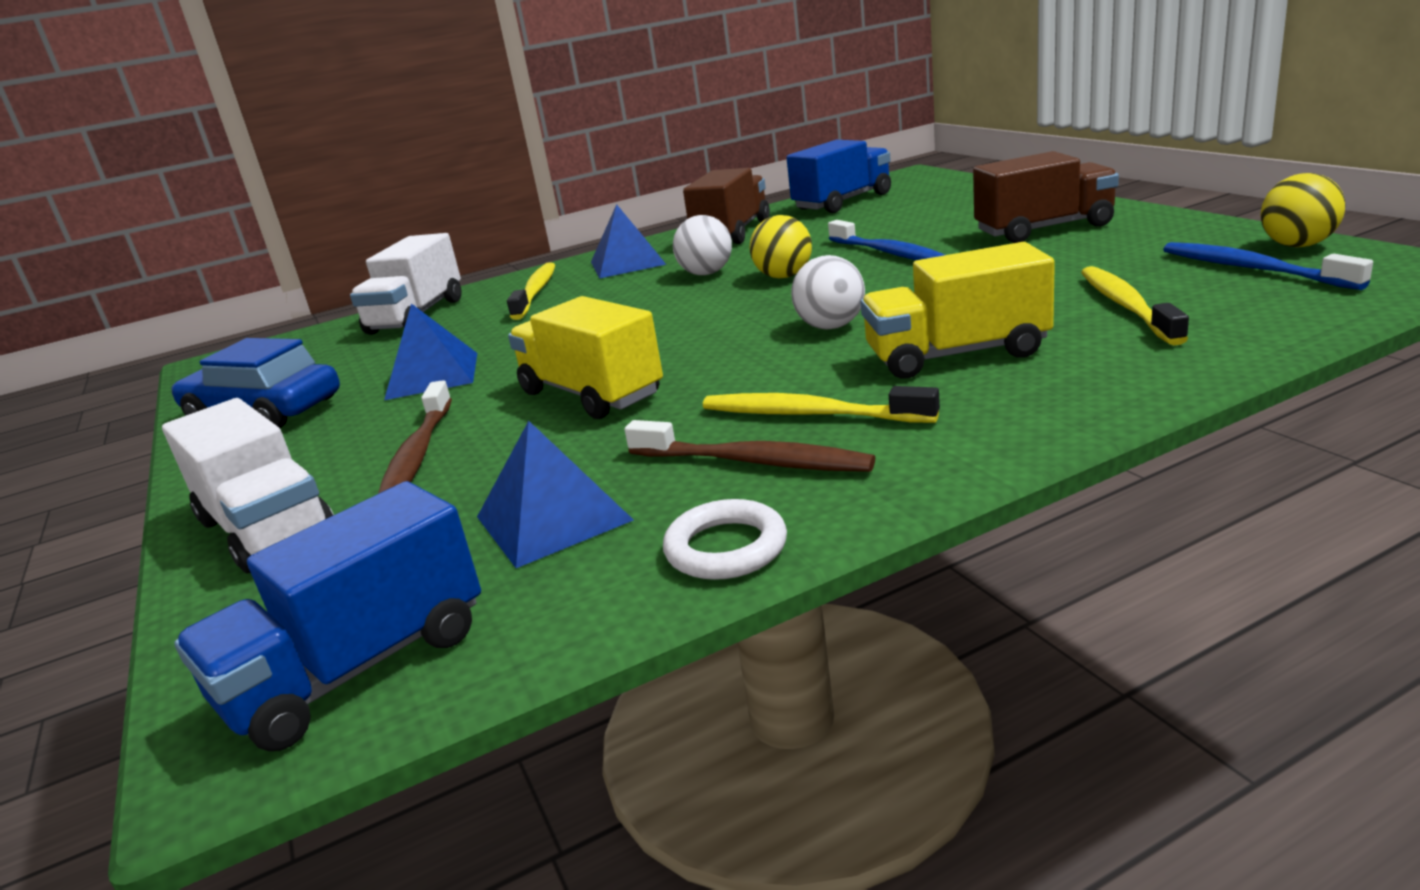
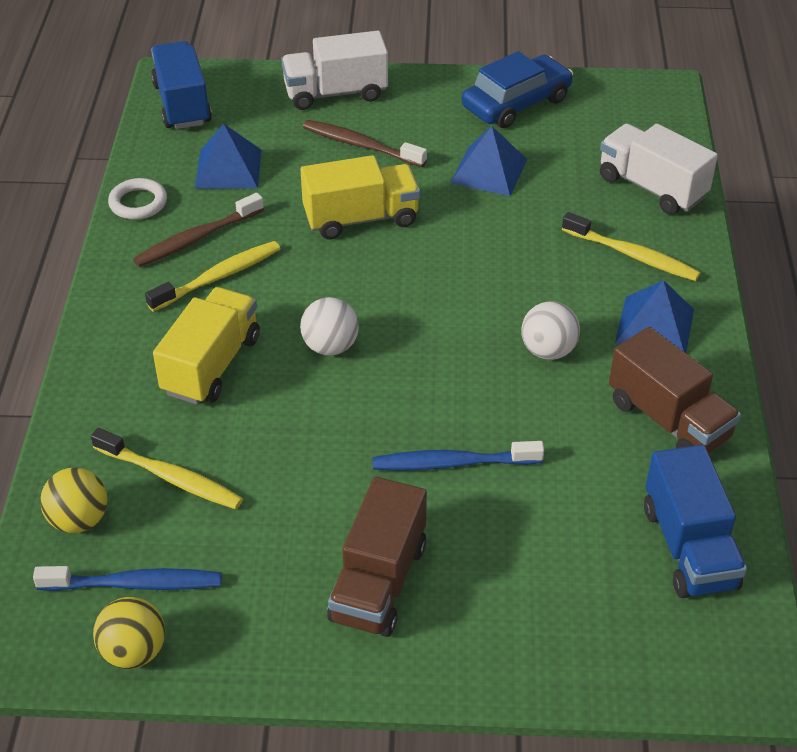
camera: 115 degrees right, 20 degrees up
yellow ball [750,215,812,278] -> yellow ball moved to [40,468,107,533]

